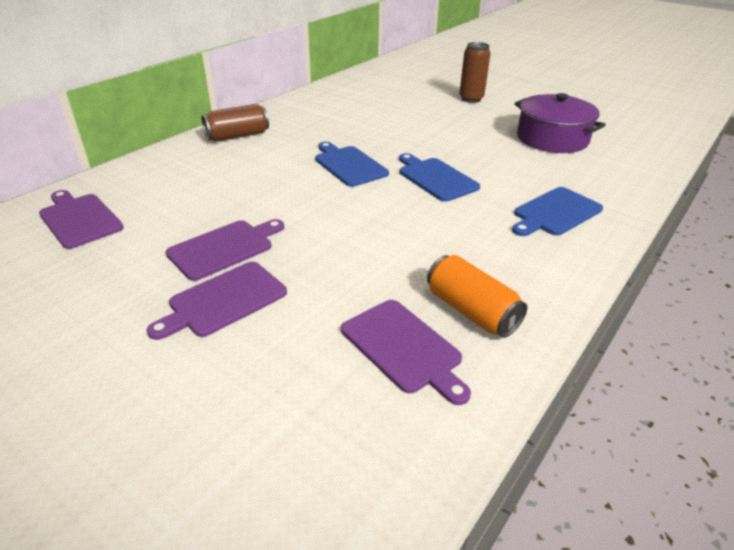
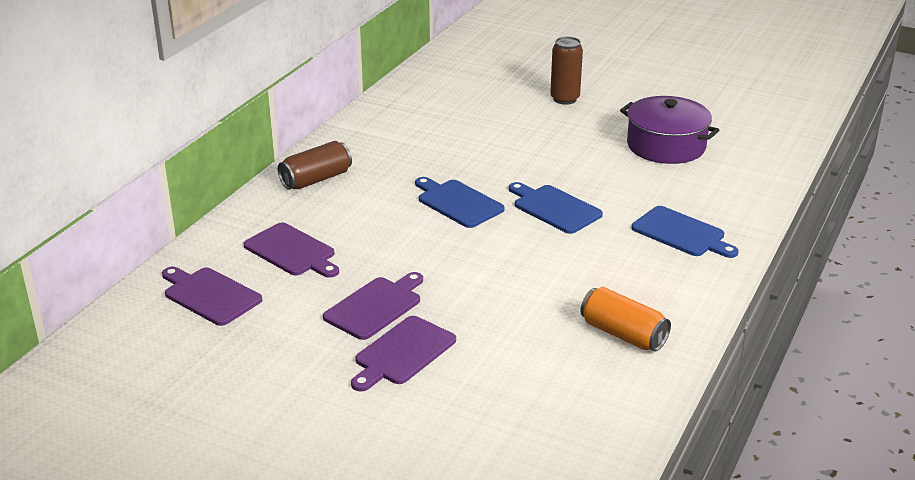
camera: 10 degrees left, 5 degrees down
purple cutting board [341,300,471,405] -> purple cutting board moved to [244,222,339,278]
blue cutting board [512,187,603,236] -> blue cutting board turned 90 degrees counterclockwise [632,206,739,258]

